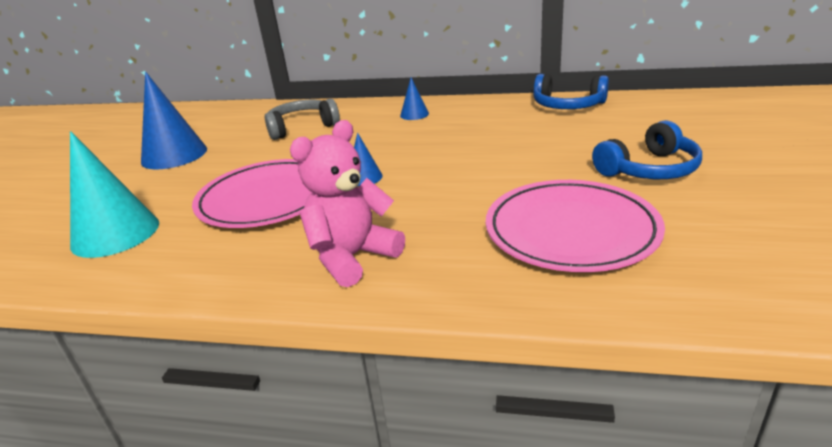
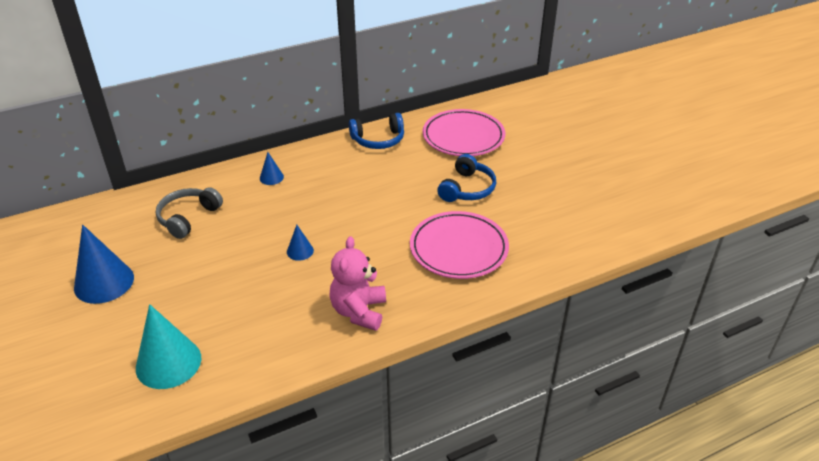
camera: 40 degrees left, 10 degrees up
pink plate [192,159,311,228] -> pink plate moved to [423,109,505,156]

